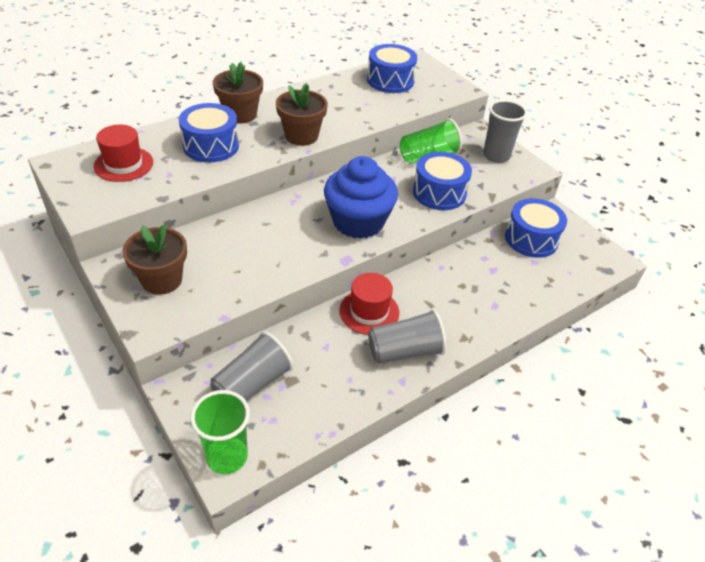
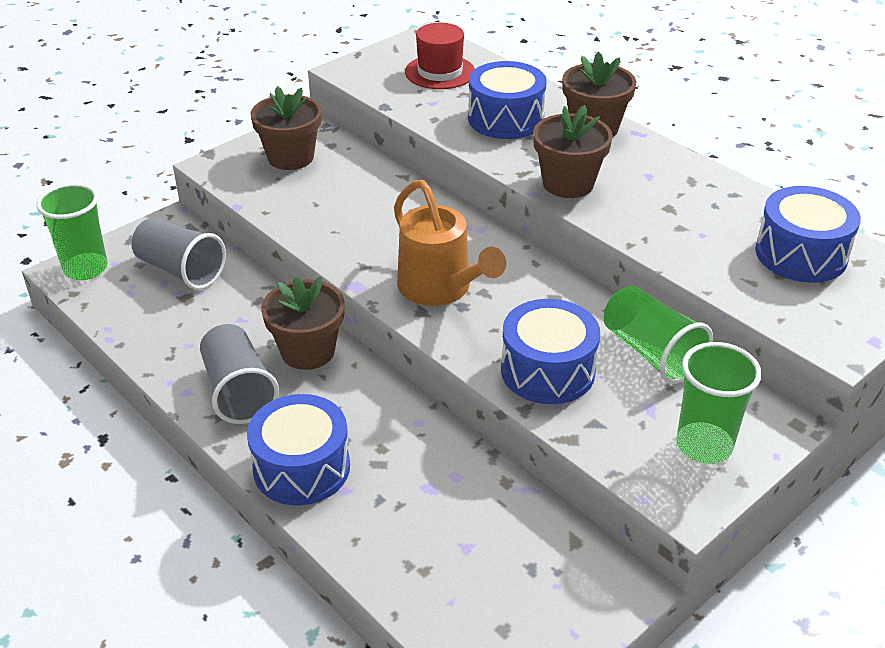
camera: 85 degrees right, 5 degrees down
blue cupcake [324,156,398,239] -> orange watering can [394,180,506,306]
red hat [339,273,399,335] -> brown flower pot [261,276,345,370]
grey cup [483,100,527,163] -> green cup [676,342,762,464]
blue drum [505,198,567,258] -> blue drum moved to [247,394,350,505]

